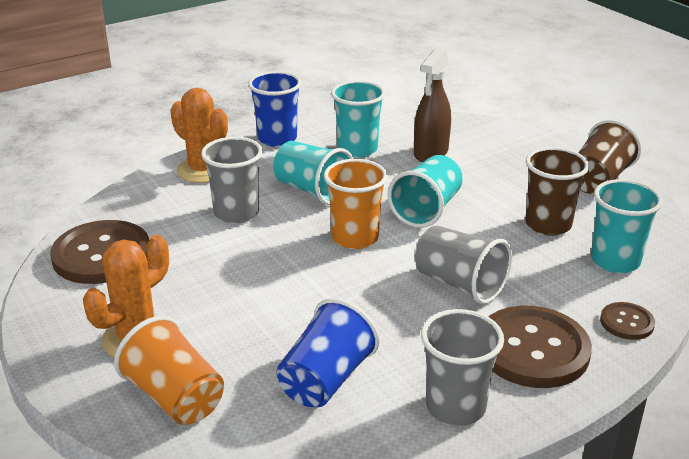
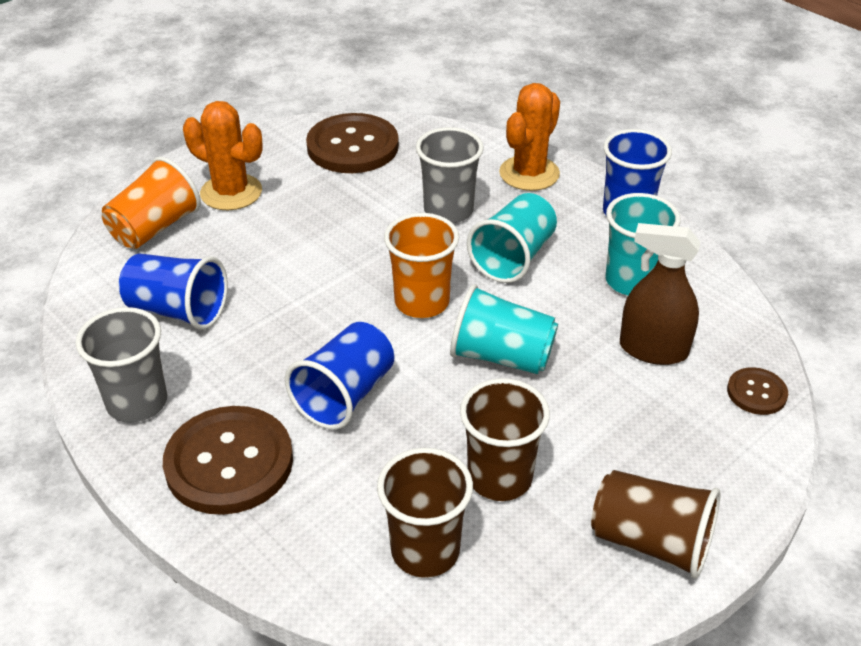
camera: 80 degrees right, 10 degrees up
grey cup [415,225,512,304] -> blue cup [285,322,394,430]
turquoise cup [591,179,663,273] -> brown cup [377,448,473,578]
brown button [600,302,655,340] -> brown button moved to [727,367,788,415]

